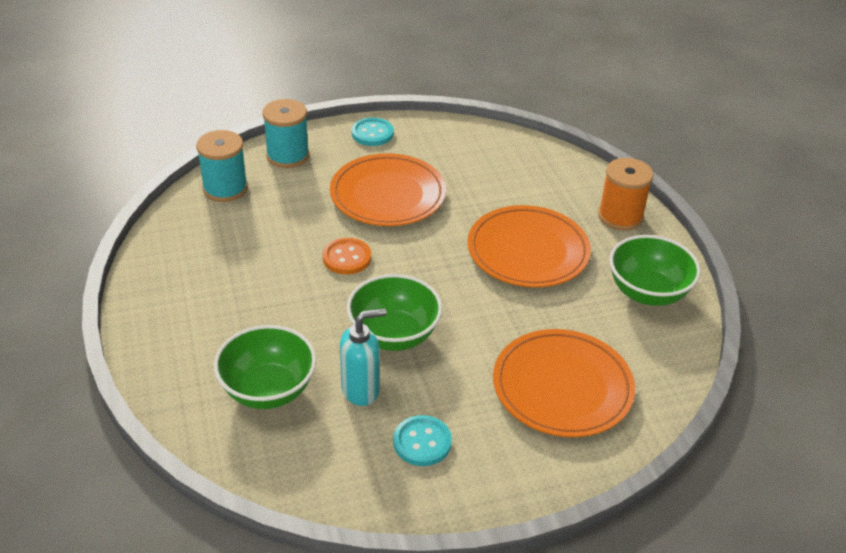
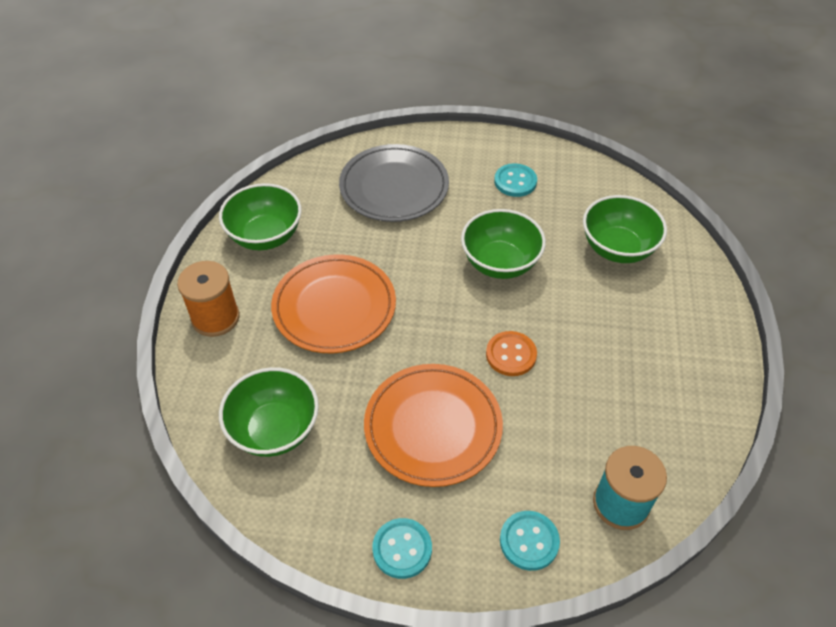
camera: 155 degrees left, 10 degrees up
turquoise spool [262,99,309,168] -> turquoise button [500,511,560,571]
turquoise soap dispenser [340,308,387,406] -> none
orange plate [493,329,635,437] -> grey plate [339,144,449,222]
none -> green bowl [219,367,319,457]

